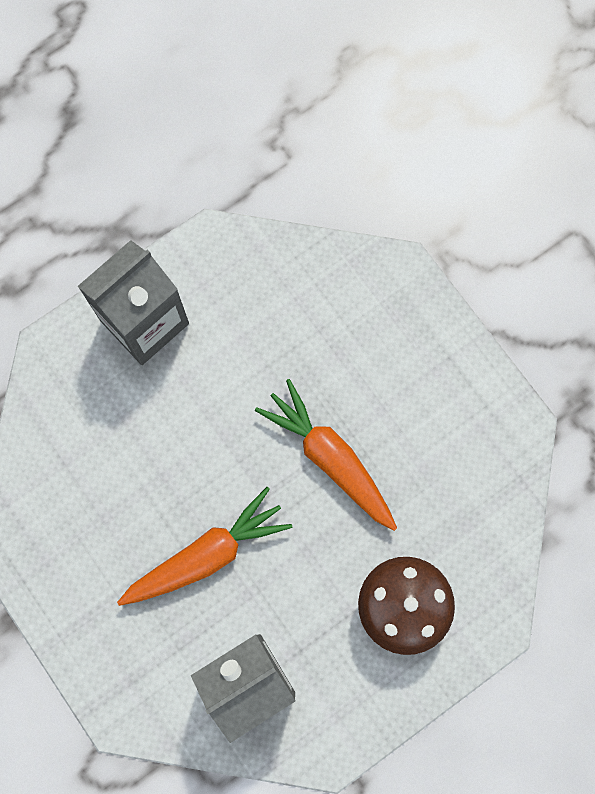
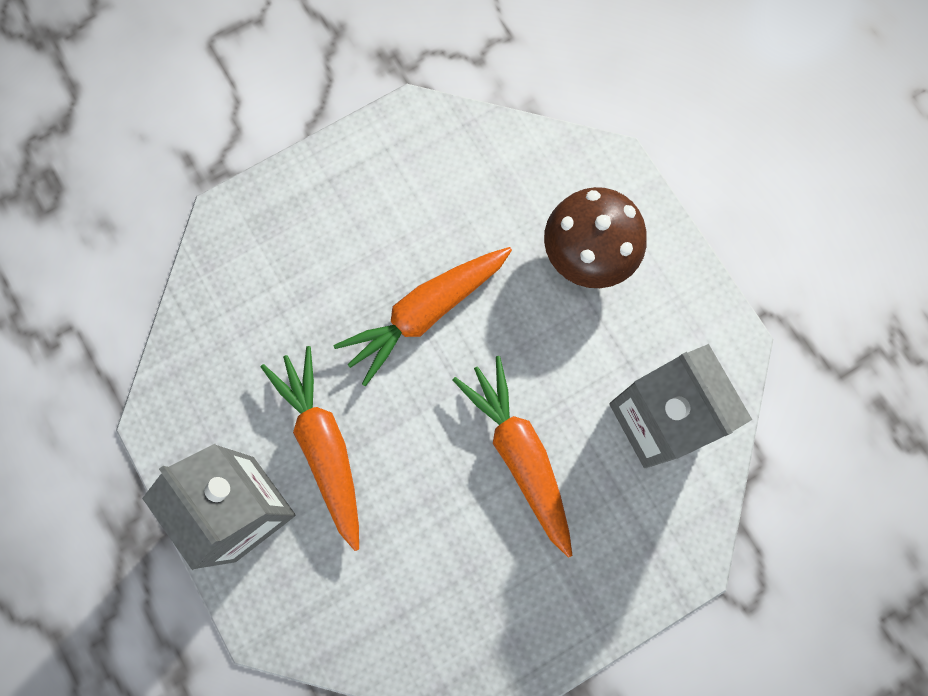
camera: 85 degrees left, 0 degrees up
none -> orange carrot [261,346,359,551]

